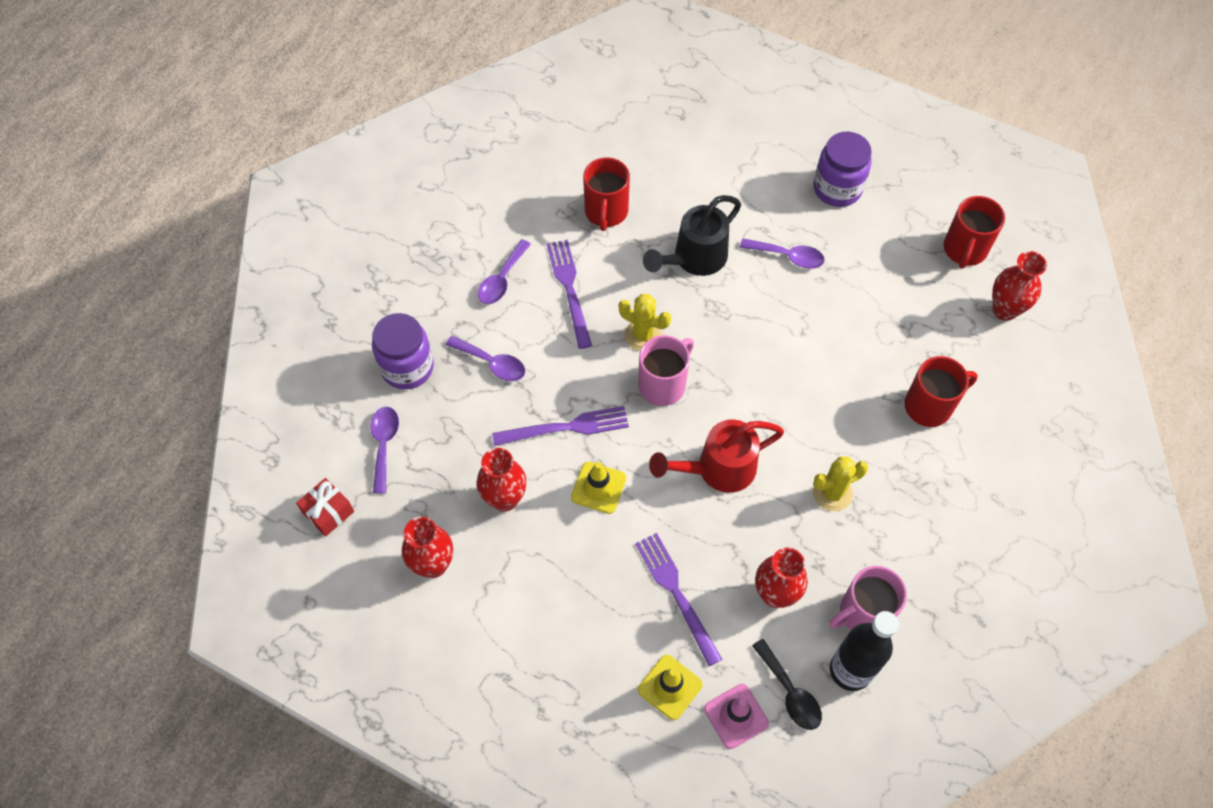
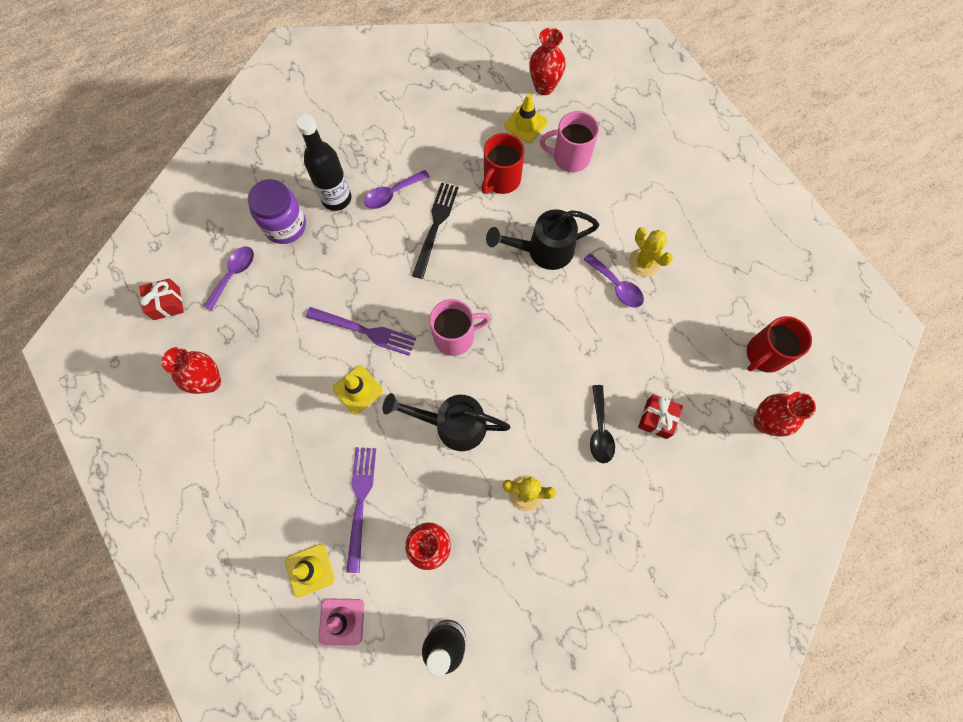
camera: 30 degrees right, 10 degrees up
purple spoon [446,336,525,381] -> none
red vase [476,448,527,512] -> red vase moved to [529,28,566,95]
purple fork [547,240,592,349] -> black fork [412,182,459,279]
yellow cactus [619,294,671,351] -> yellow cactus moved to [629,227,673,277]
red watering can [649,420,784,493] -> black watering can [383,393,510,451]
black spoon [752,639,822,730] -> black spoon moved to [590,385,615,463]
purple jar [814,132,872,207] -> none
pink mug [830,566,907,630] -> pink mug moved to [540,111,599,172]
red mug [904,356,978,427] -> none
none -> black bottle [296,114,351,211]
none -> yellow traffic cone [504,94,548,143]
none -> red gift [638,394,683,439]

